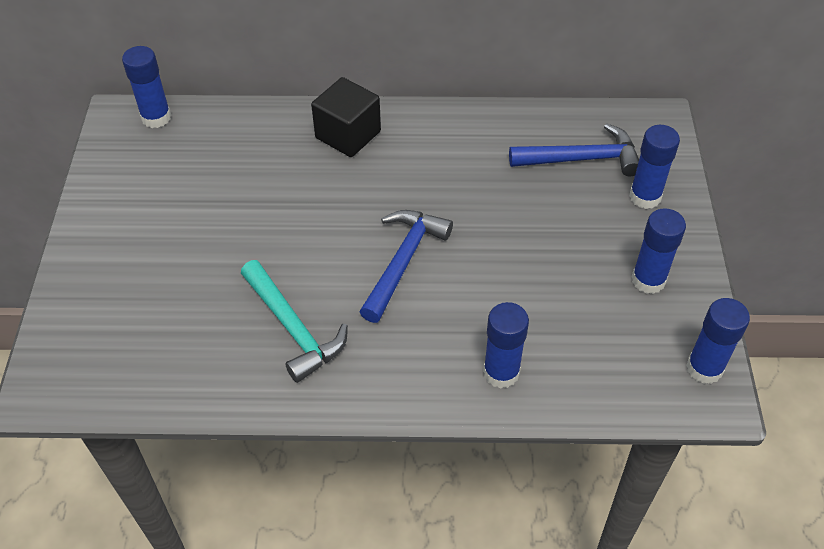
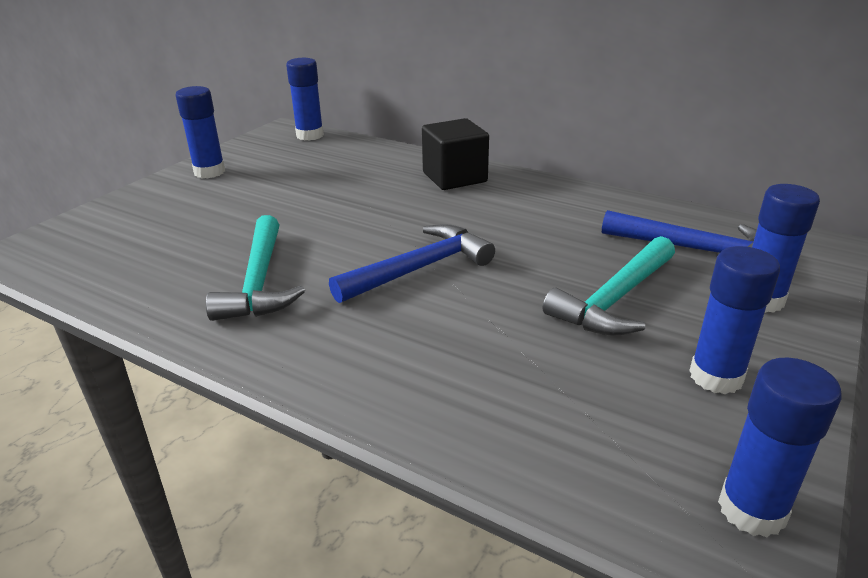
camera: 30 degrees right, 20 degrees down
blue glue stick [483,302,529,389] -> blue glue stick moved to [175,86,225,178]
none -> turquoise hammer [543,236,675,336]

